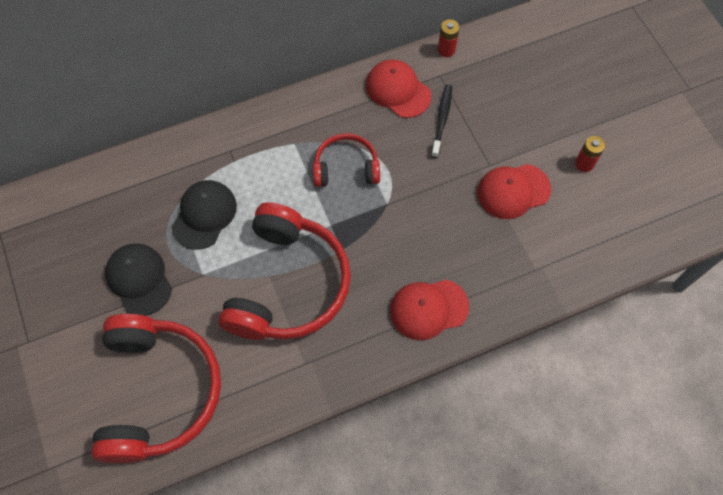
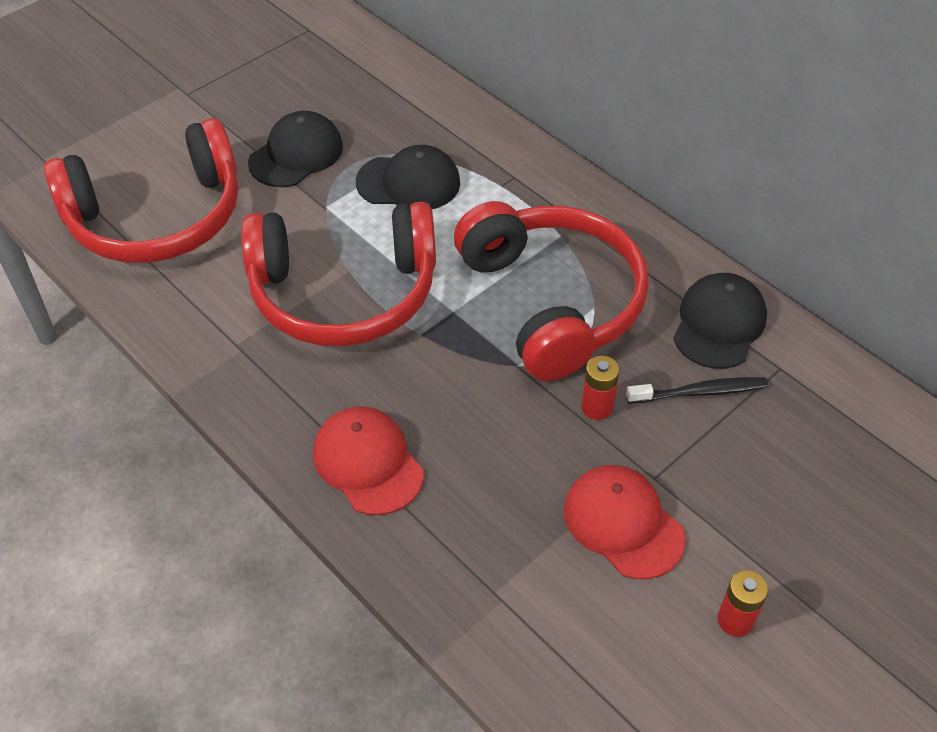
camera: 70 degrees right, 15 degrees down
red headphones [313,133,380,187] -> red headphones [454,201,649,381], size x1.88
red cap [366,59,432,118] -> black cap [673,273,767,369]
red battery [438,19,460,57] -> red battery moved to [581,356,619,420]

